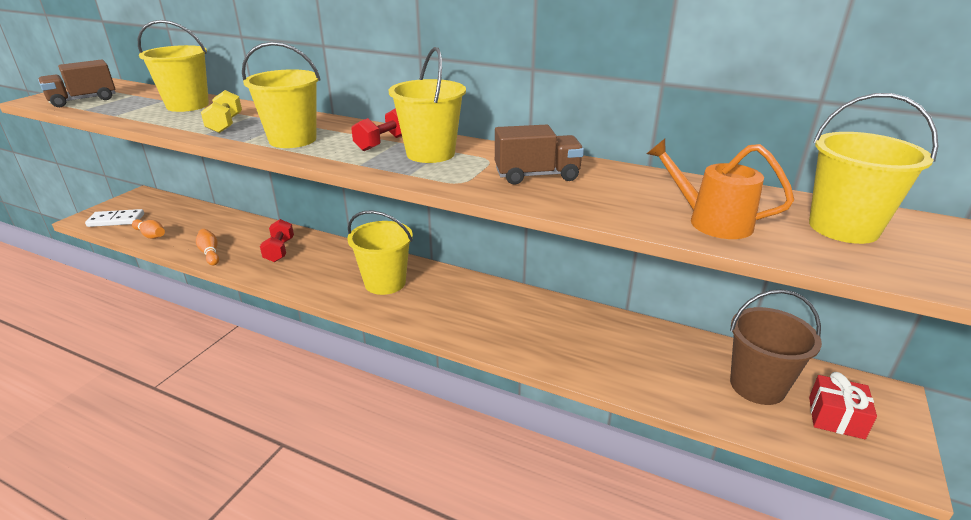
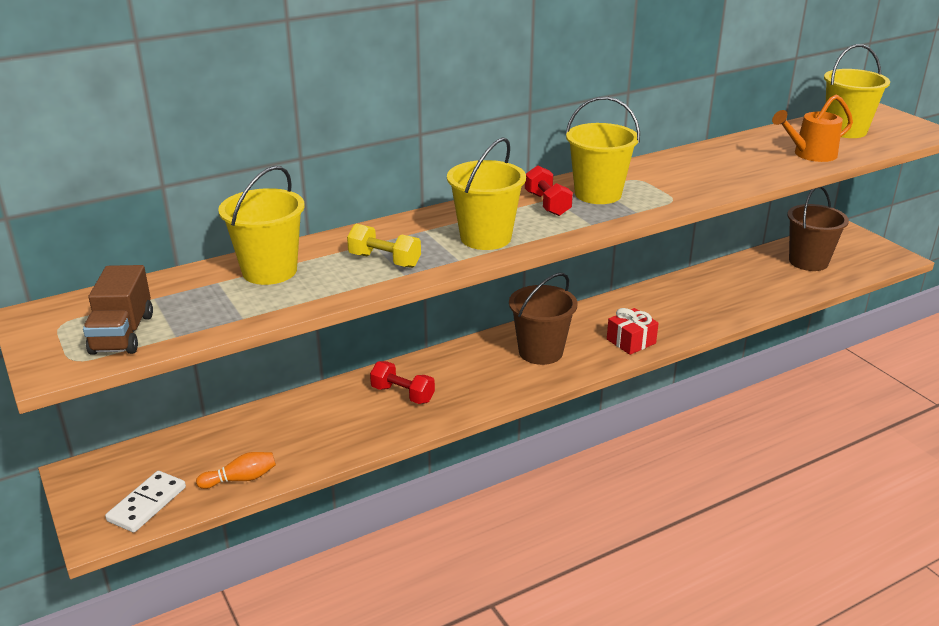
camera: 55 degrees left, 0 degrees up
orange bowling pin [196,229,219,265] -> none
yellow bucket [347,211,413,295] -> brown bucket [509,273,578,365]
brown truck [495,125,584,185] -> none
red gift [809,372,877,439] -> red gift moved to [607,308,659,355]

